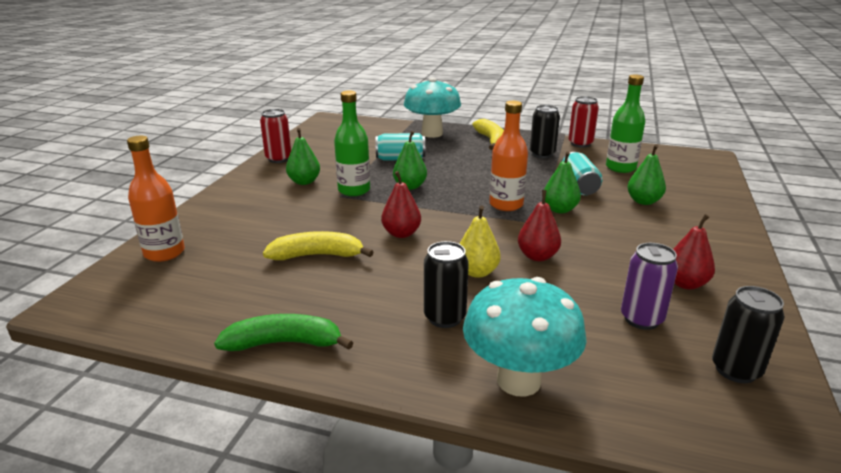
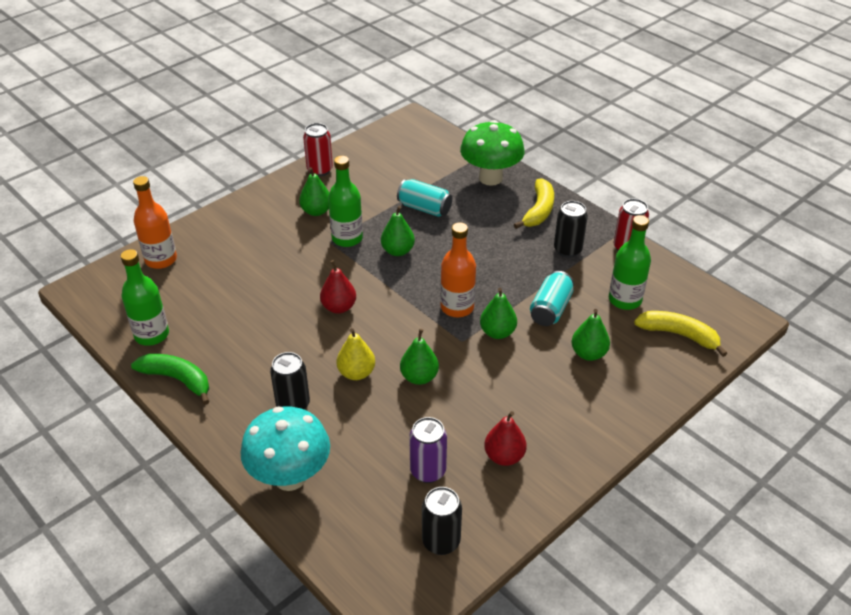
camera: 30 degrees right, 15 degrees up
yellow banana [263,231,374,260] -> yellow banana moved to [634,311,728,357]
turquoise mushroom [404,77,461,138] -> green mushroom [460,120,525,186]
red pear [518,190,561,261] -> green pear [400,329,439,385]
none -> green bottle [121,249,169,346]

